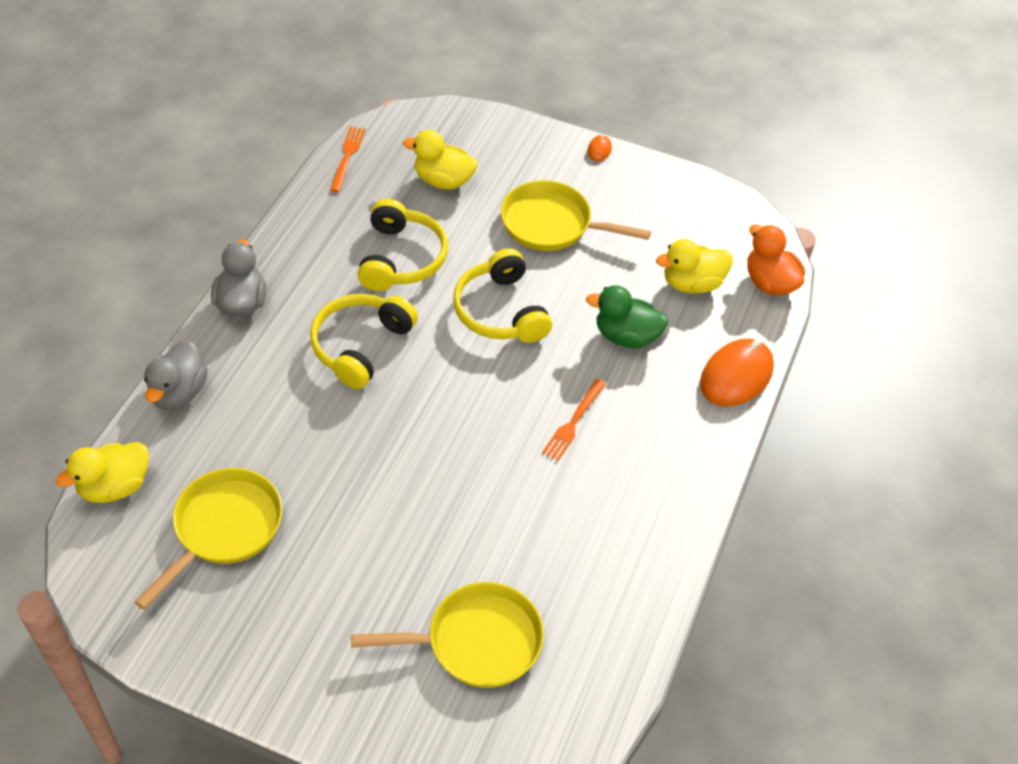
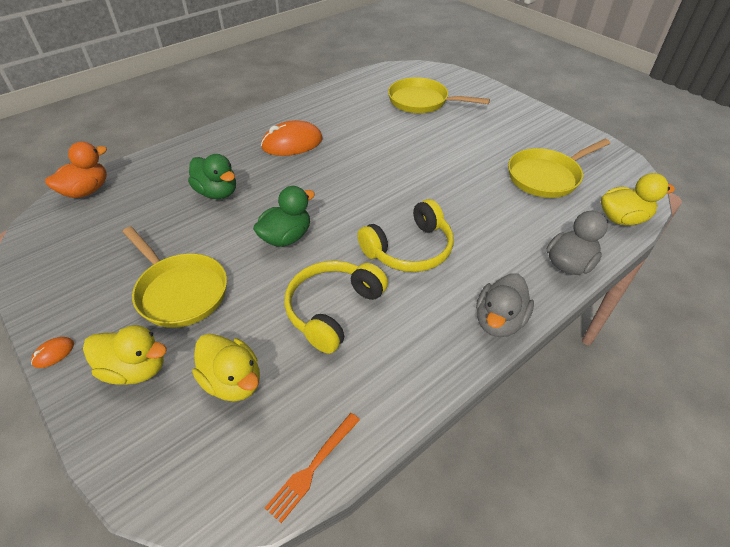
camera: 150 degrees left, 5 degrees down
yellow headphones [453,248,552,343] -> green duck [253,186,315,247]
orange fork [542,379,606,461] -> none
yellow duck [656,239,733,294] -> yellow duck moved to [83,325,167,385]
orange mouse [700,338,774,407] -> orange mouse moved to [261,120,323,156]
orange duck [747,224,805,296] -> orange duck turned 135 degrees counterclockwise [45,142,107,198]

